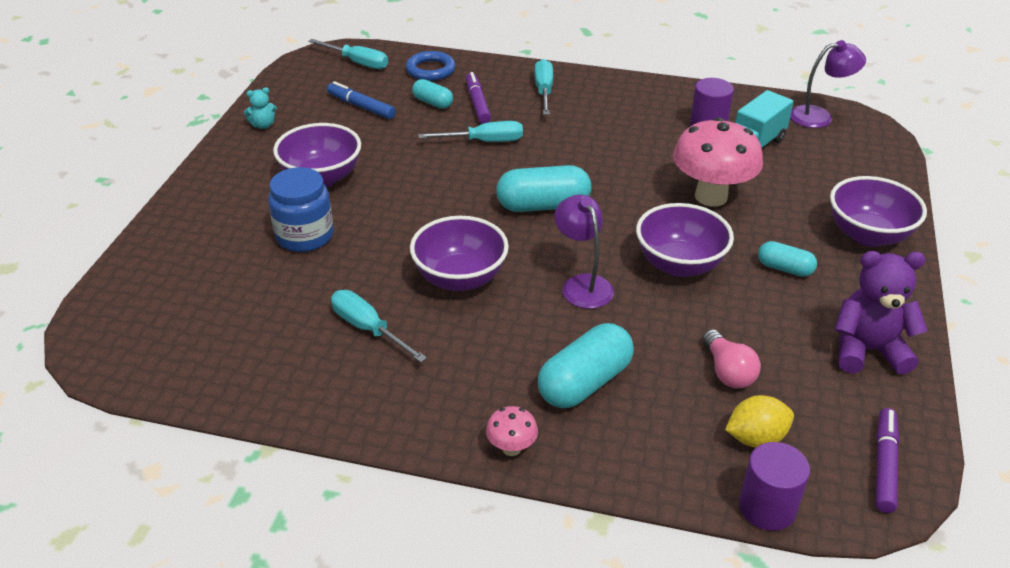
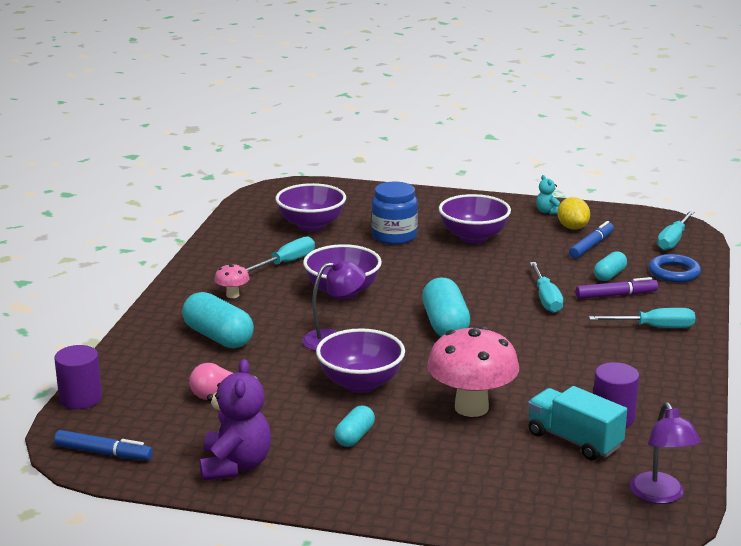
camera: 90 degrees right, 15 degrees down
pink mushroom [486,406,538,456] -> pink mushroom moved to [214,264,250,298]
yellow lemon [725,395,794,447] -> yellow lemon moved to [557,197,590,229]
purple bowl [830,176,927,247] -> purple bowl moved to [276,183,346,231]
purple marker [876,408,899,513] -> blue marker [54,430,153,460]

